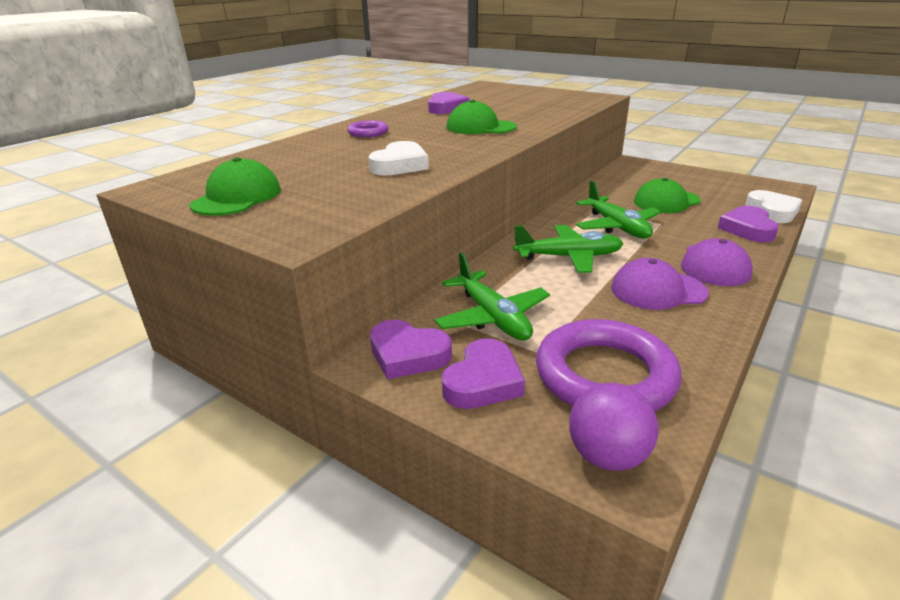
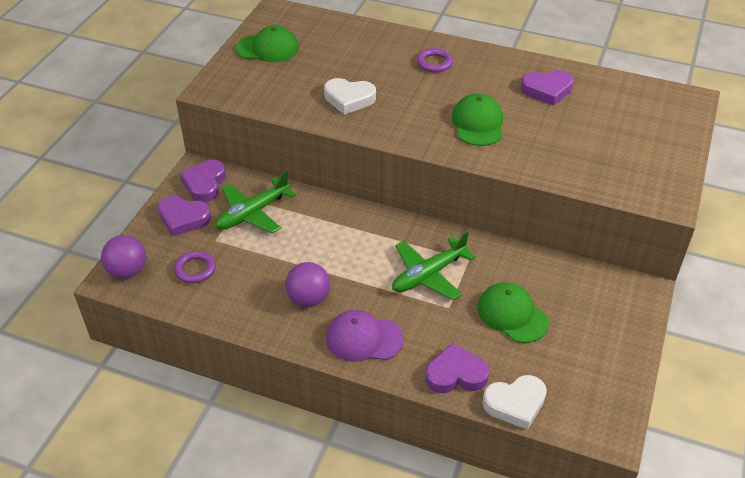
camera: 75 degrees right, 15 degrees up
green plane [513,225,624,273] -> none
purple ring [536,319,682,411] -> purple ring [174,251,216,283], size x0.48
purple cap [611,258,709,310] -> purple ball [285,262,330,307]

